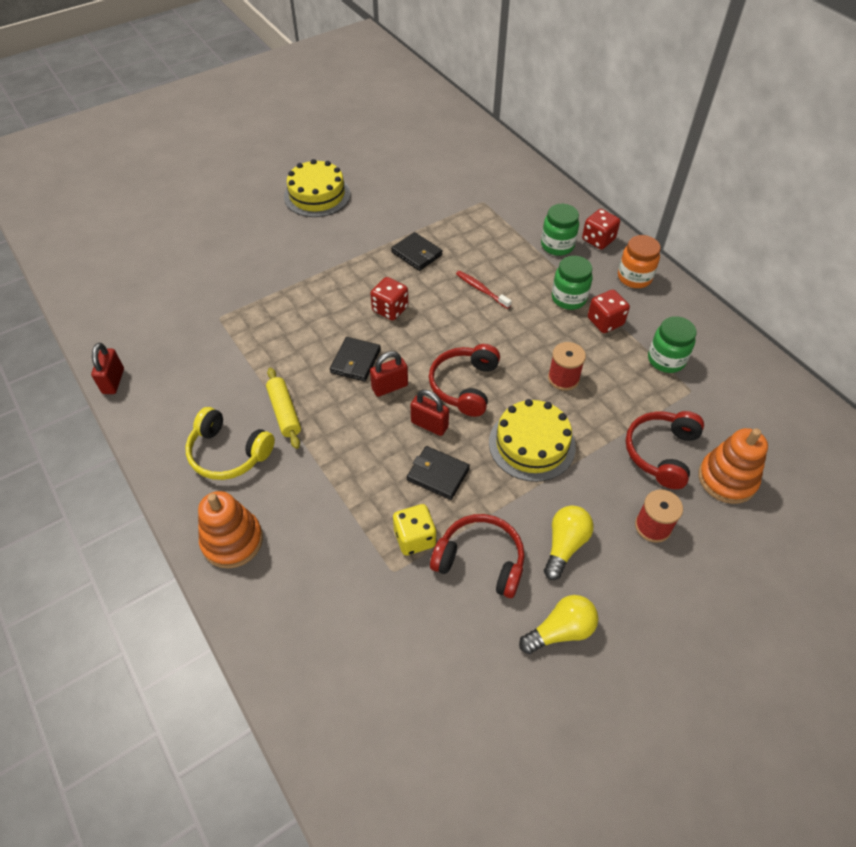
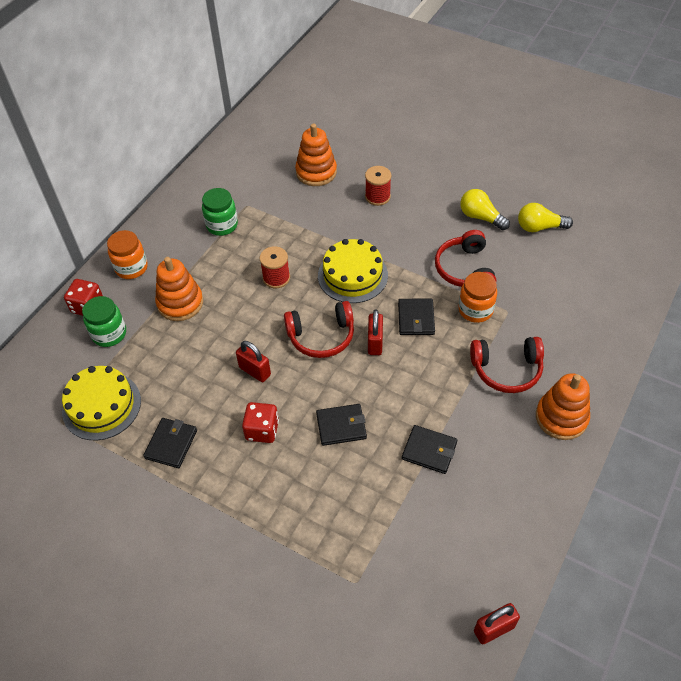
camera: 115 degrees left, 0 degrees up
yellow headphones [186,407,275,480] -> none
yellow rolling pin [266,368,301,449] -> black wallet [402,425,458,474]
yellow cake [284,159,350,217] -> yellow cake moved to [62,366,141,441]
red padlock [370,351,408,397] -> red padlock moved to [236,341,271,382]
yellow dice [393,504,436,556] -> orange jar [458,272,497,323]
red toothbrush [456,271,511,309] -> none
yellow light bulb [544,505,594,580] -> yellow light bulb moved to [518,203,573,232]
green jar [552,256,593,310] -> orange stacking toy [155,257,203,321]
red dice [588,290,630,333] -> none
red headphones [626,411,704,489] -> red headphones moved to [470,337,544,393]

